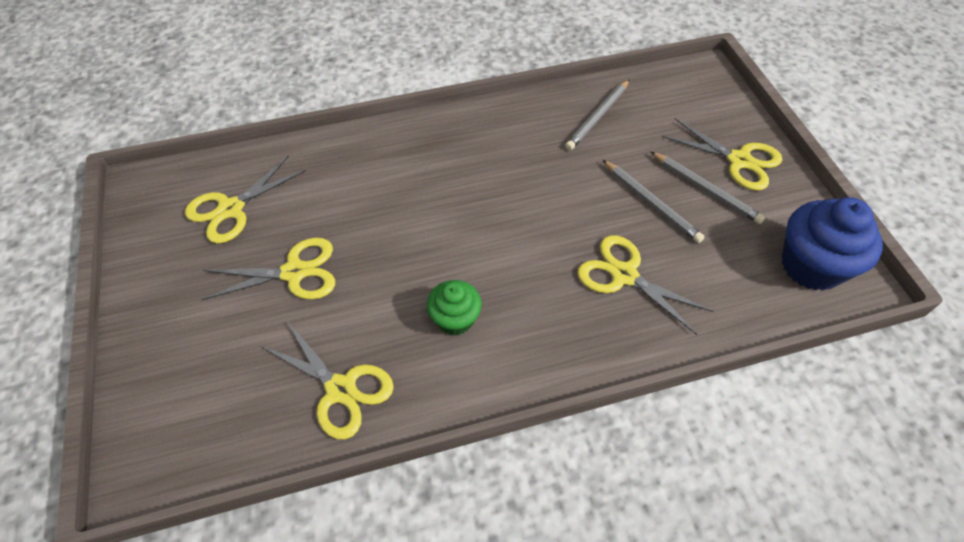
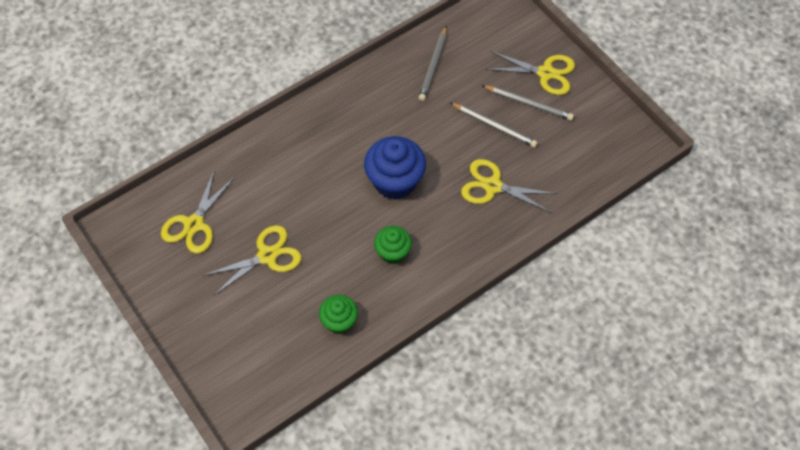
camera: 20 degrees left, 5 degrees up
yellow scissors [261,321,394,439] -> green cupcake [319,295,358,334]
blue cupcake [782,197,883,291] -> blue cupcake moved to [364,136,426,200]

